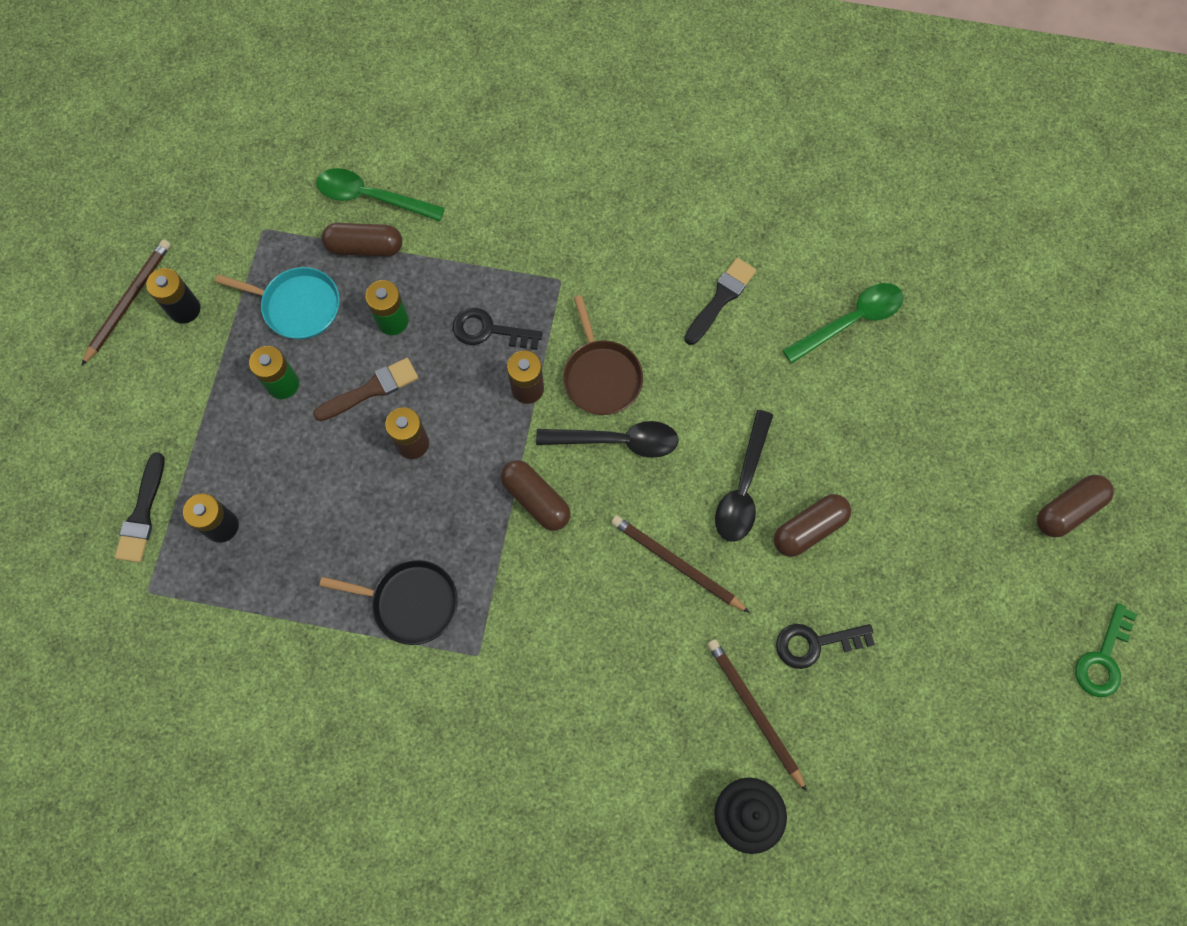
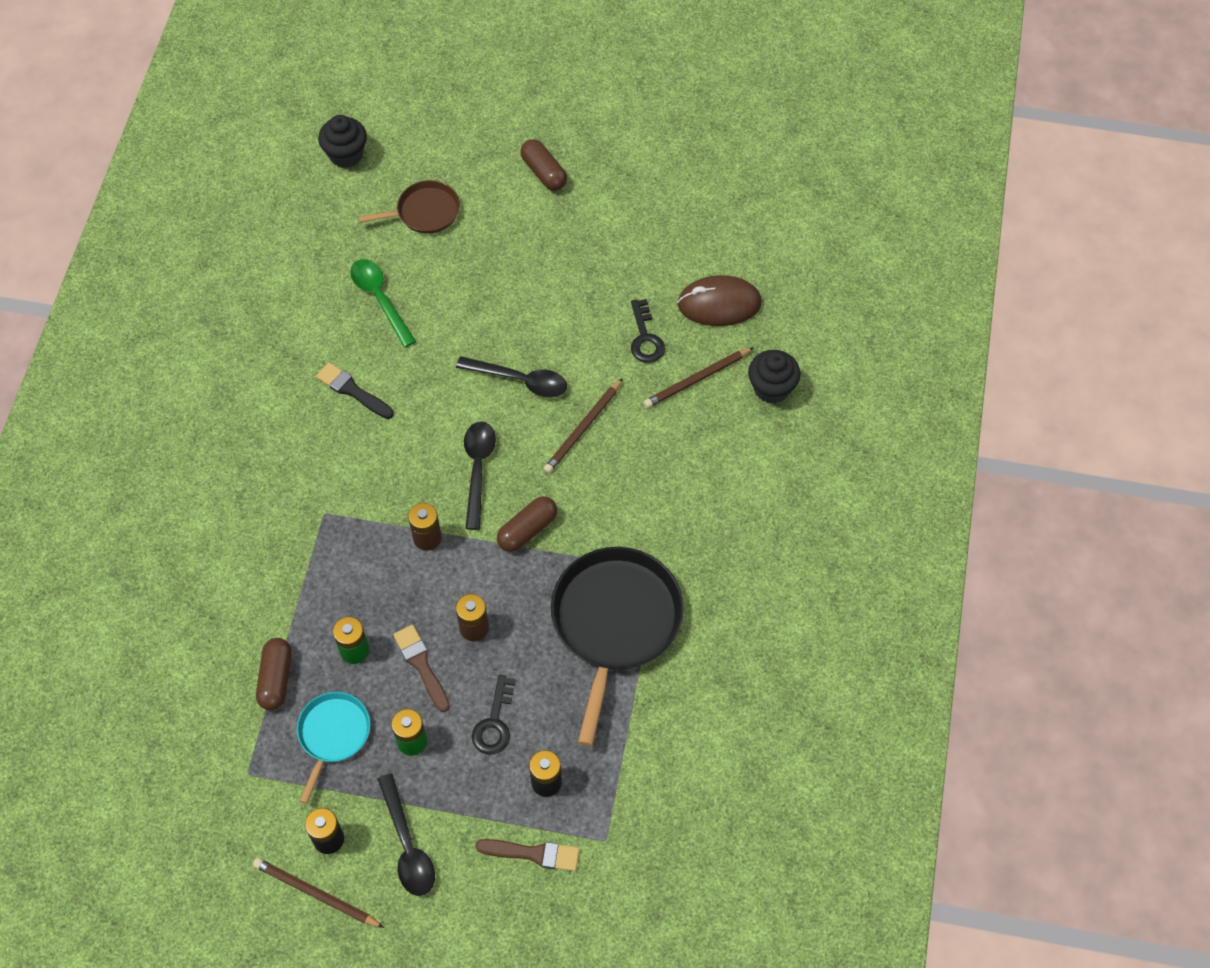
camera: 90 degrees left, 10 degrees down
black brush [115,452,165,562] -> brown brush [475,839,580,871]
green spoon [316,168,445,221] -> none
black pan [319,560,458,645] -> black pan [551,547,684,746], size x1.86
black key [453,308,543,350] -> black key moved to [472,675,516,754]
brown pan [563,295,643,415] -> brown pan moved to [358,180,460,234]
brown capsule [774,494,851,557] -> none
green key [1075,603,1137,697] -> none
none -> black cupcake [318,115,367,168]
none -> black spoon [378,773,435,896]
none -> brown mouse [677,275,762,326]

